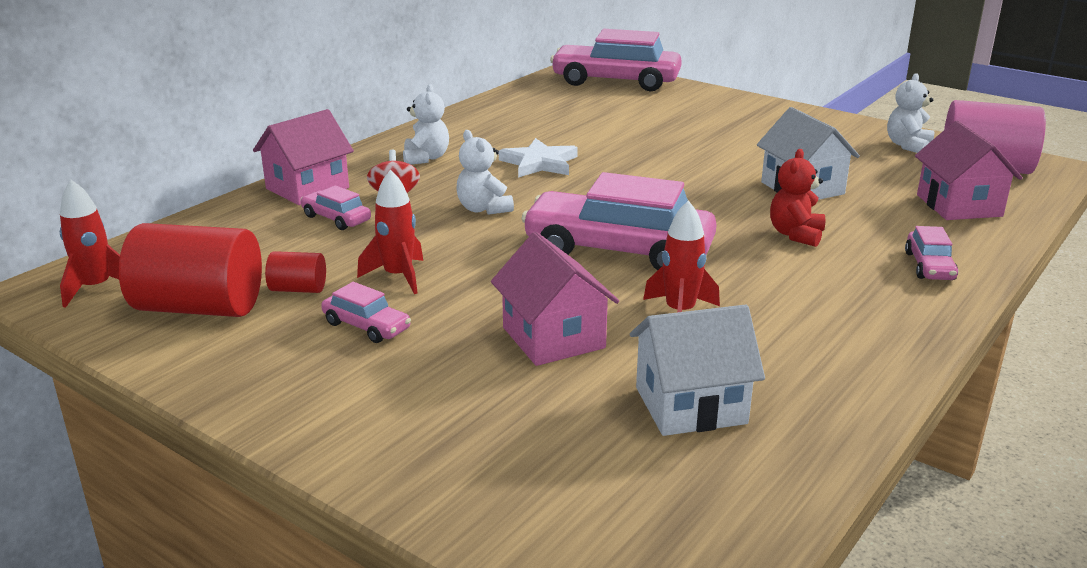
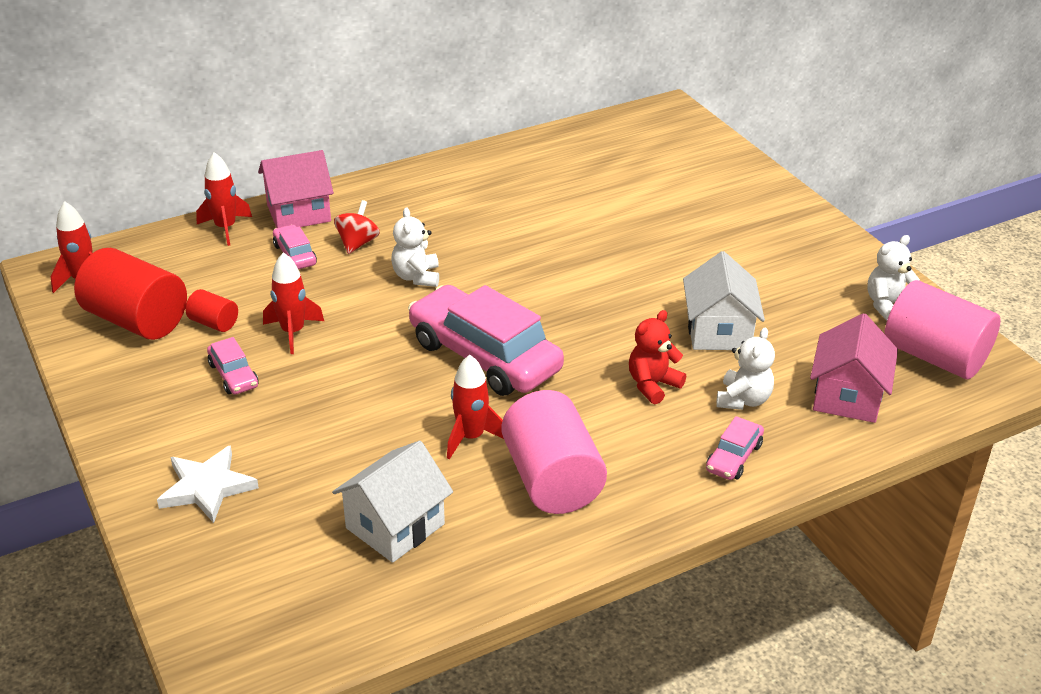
camera: 25 degrees right, 10 degrees up
white teddy bear [403,84,449,165] -> white teddy bear moved to [716,328,775,410]
pink house [491,232,619,366] -> none
white star [499,138,578,178] -> white star moved to [157,445,259,523]
pink car [550,29,682,91] -> none
white house [630,305,765,436] -> white house turned 60 degrees counterclockwise [332,441,453,563]
none -> red rocket [196,152,252,246]
none -> pink cylinder [502,390,607,514]

